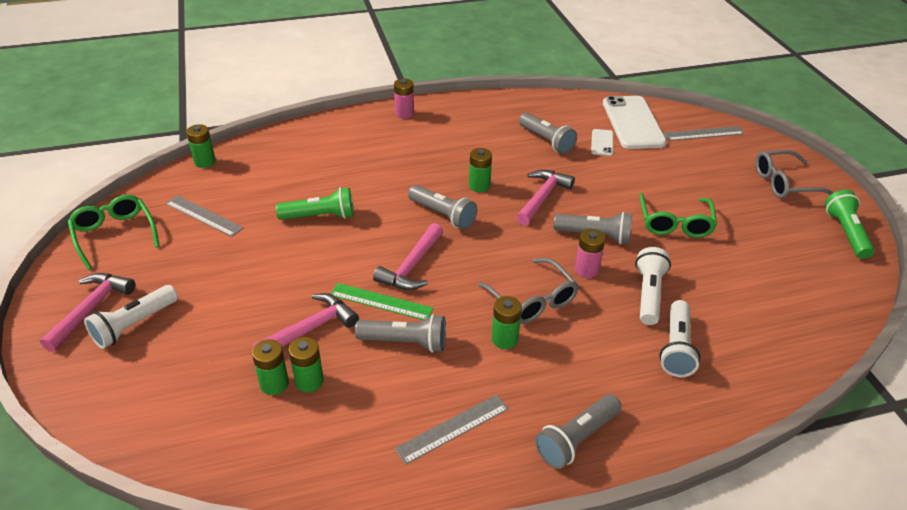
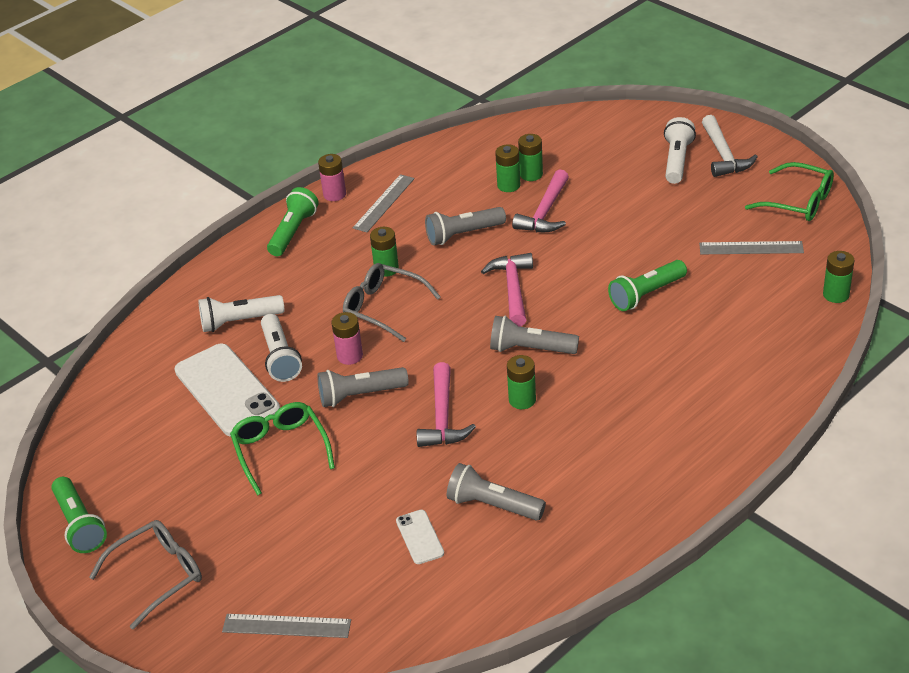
camera: 155 degrees right, 0 degrees up
pink hammer [40,273,135,352] -> white hammer [702,115,758,177]
green ruler [331,283,434,320] -> none
pink battery [394,78,414,119] -> pink battery moved to [318,154,346,201]
grey flashlight [535,394,622,469] -> green flashlight [267,187,319,256]
white phone [603,96,667,149] -> white phone moved to [174,344,280,437]
white flashlight [660,300,700,377] -> white flashlight turned 90 degrees counterclockwise [198,295,284,332]
grey ruler [664,126,744,141] -> grey ruler turned 45 degrees clockwise [222,614,351,638]

